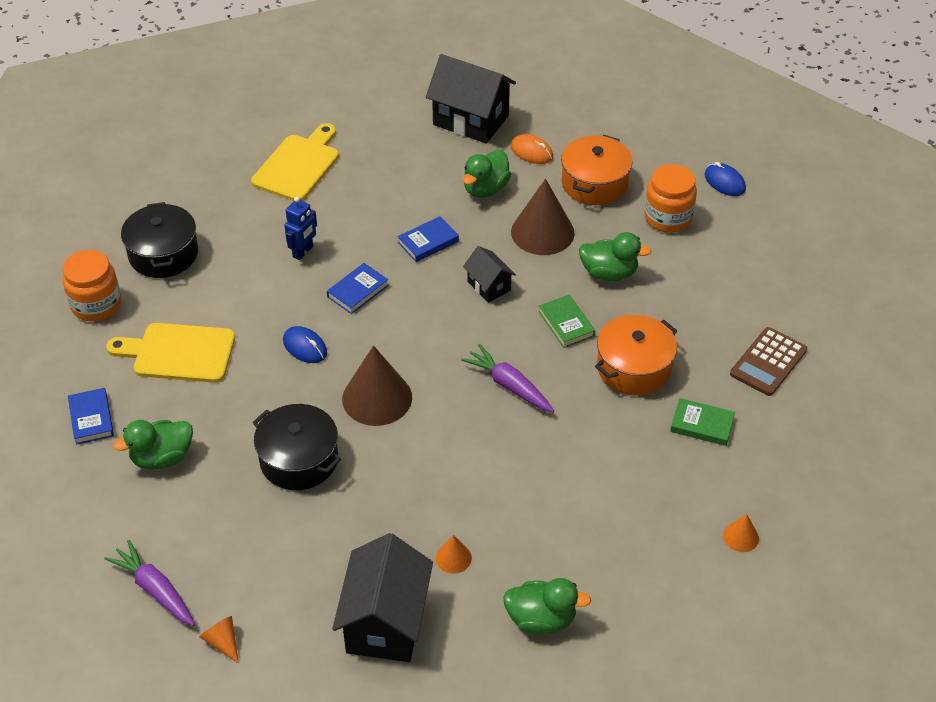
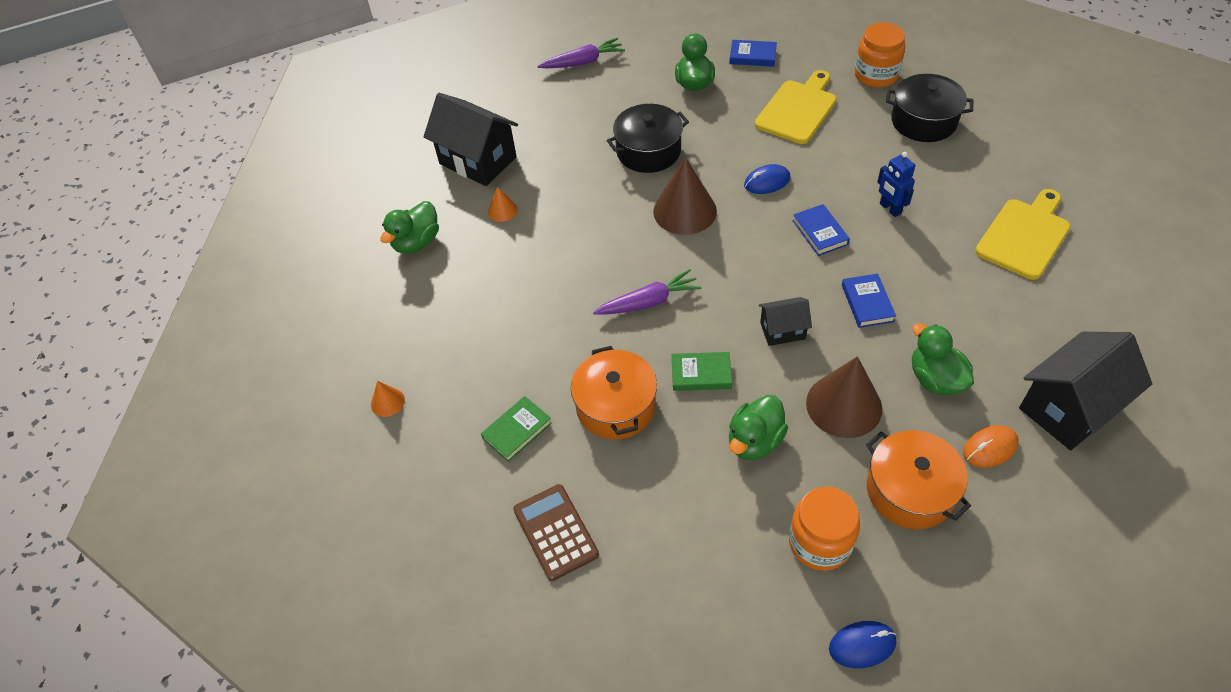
camera: 120 degrees right, 5 degrees up
orange cone [199,616,239,663] -> none
yellow cutting board [251,123,339,201] -> yellow cutting board turned 105 degrees counterclockwise [975,189,1071,280]

